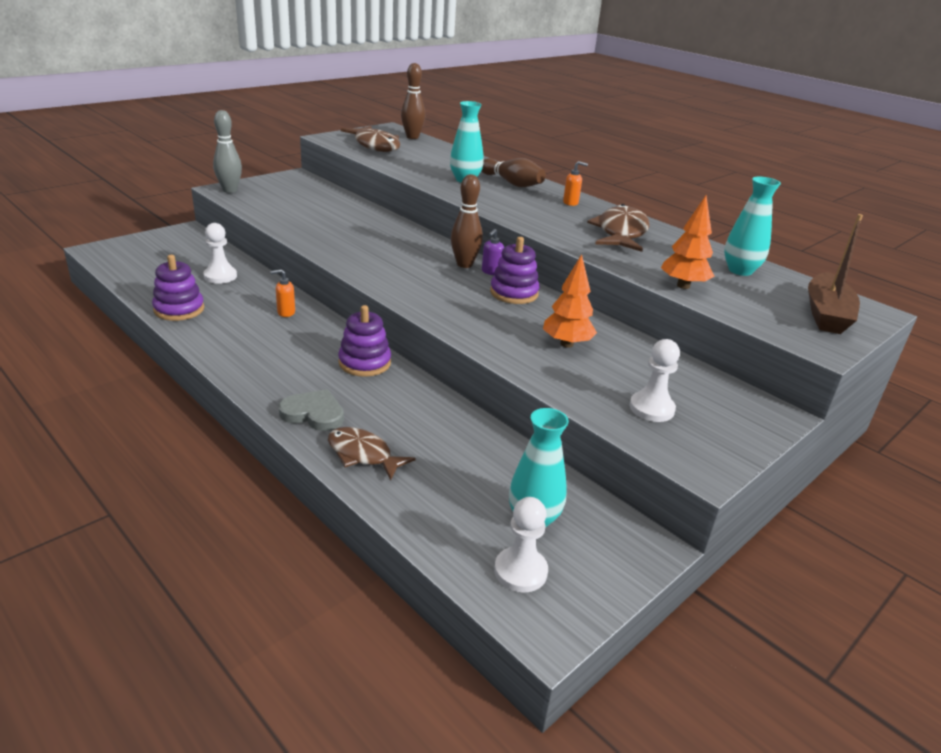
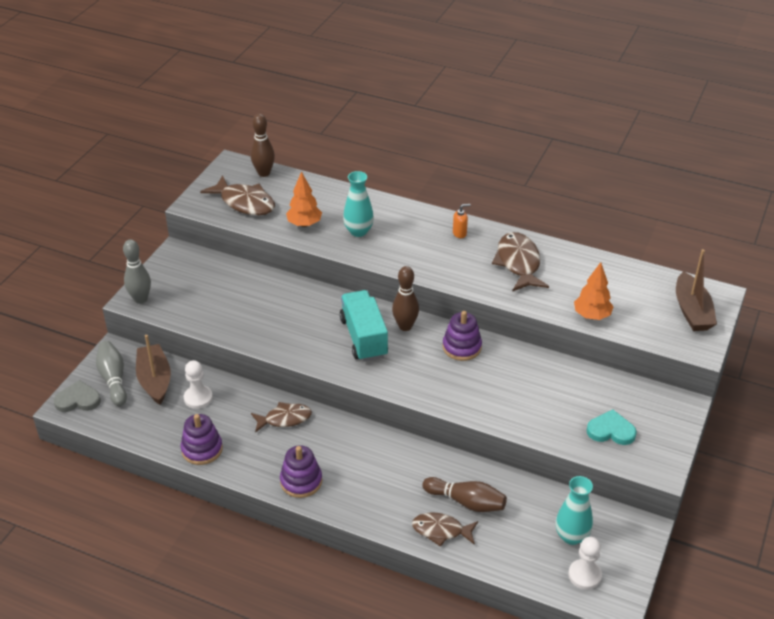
camera: 20 degrees left, 10 degrees up
orange soap dispenser [270,269,295,317] -> brown fish [251,402,312,433]
grey heart [279,389,344,431] -> grey heart moved to [54,380,101,412]
purple stacking toy [338,305,391,377] -> purple stacking toy moved to [280,445,322,498]
brown bowling pin [481,158,546,187] -> brown bowling pin moved to [422,477,507,512]
purple soap dispenser [482,229,504,275] -> none
orange tree [543,254,597,348] -> orange tree moved to [286,172,322,227]
white pawn [629,339,680,422] -> turquoise heart [587,410,637,445]
turquoise vase [724,177,781,276] -> none
none -> grey bowling pin [96,341,127,406]
none -> brown boat [136,335,171,405]
none -> turquoise truck [340,290,388,362]

